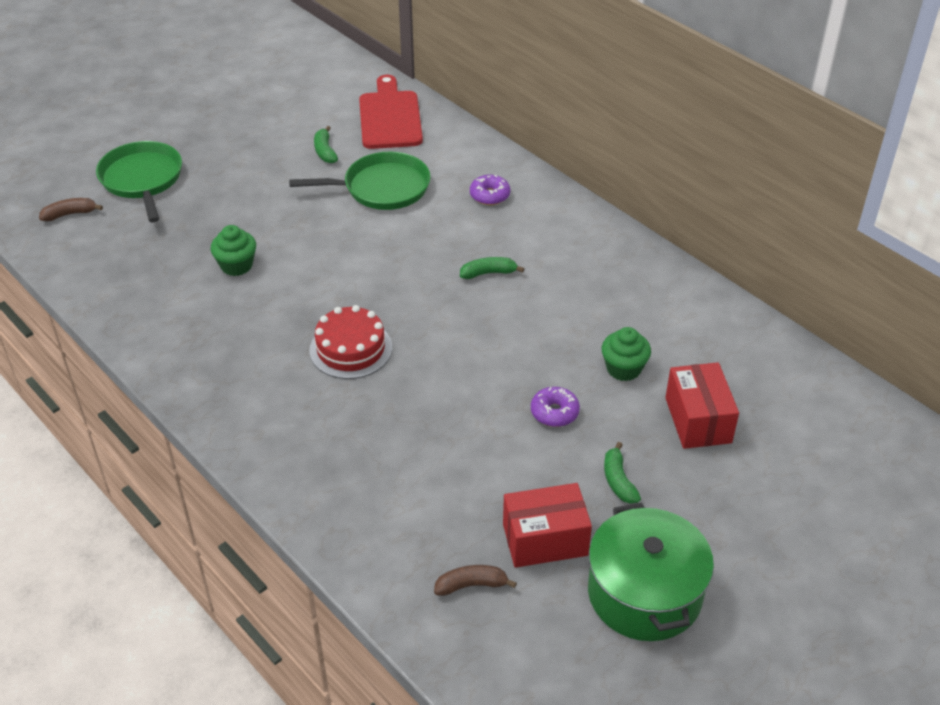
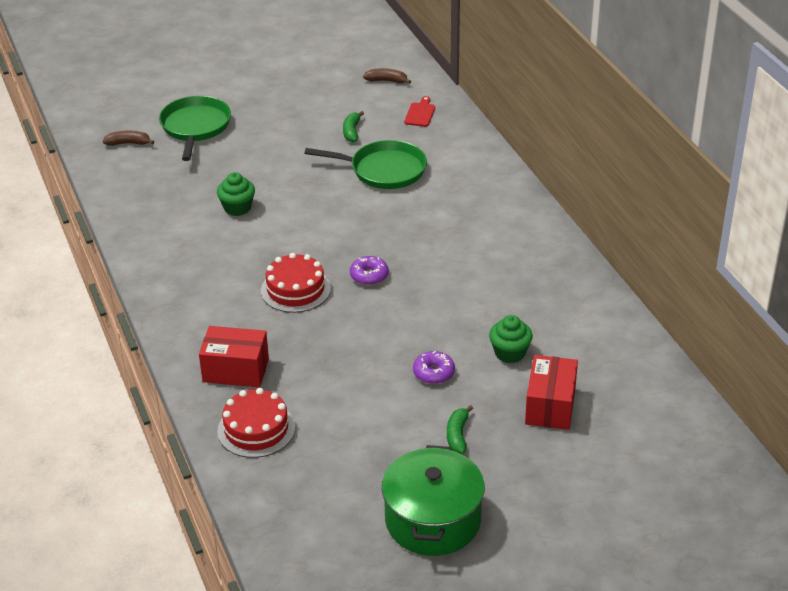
camera: 20 degrees right, 5 degrees down
red cutting board [359,75,423,149] -> red cutting board [404,96,435,127], size x0.47
brown banana [434,565,517,596] -> brown banana moved to [363,68,411,84]
green banana [460,257,524,279] -> none
purple donut [470,175,510,205] -> purple donut moved to [350,256,389,285]
red box [503,483,592,568] -> red box moved to [199,326,269,387]
none -> red cake [217,388,295,458]

